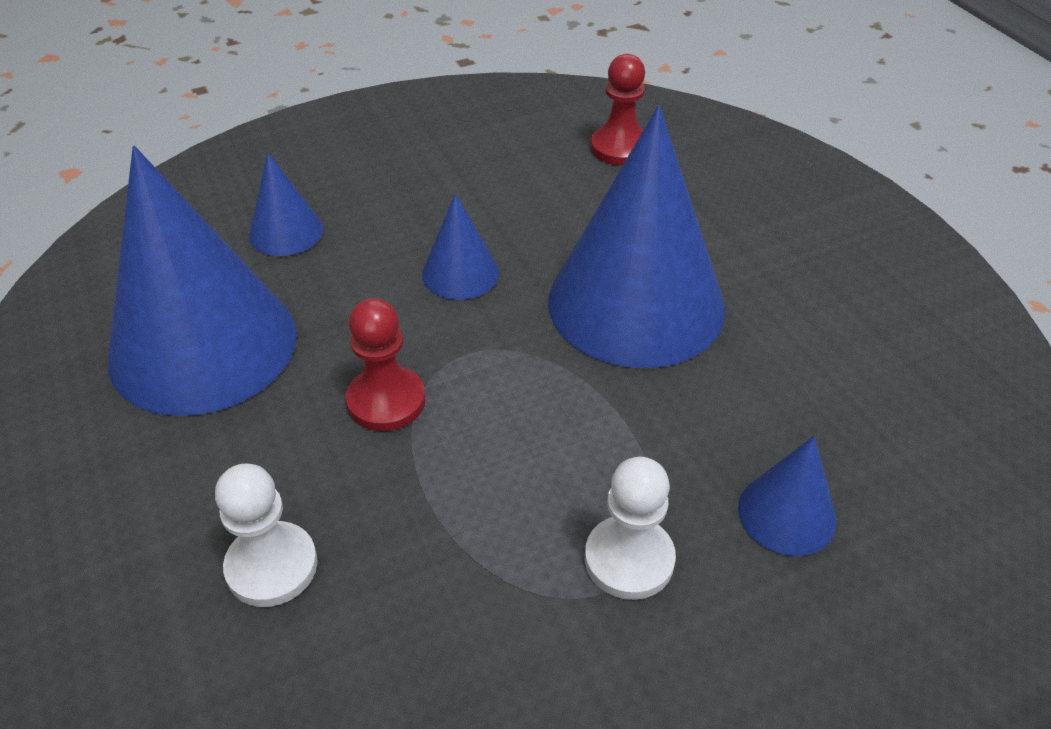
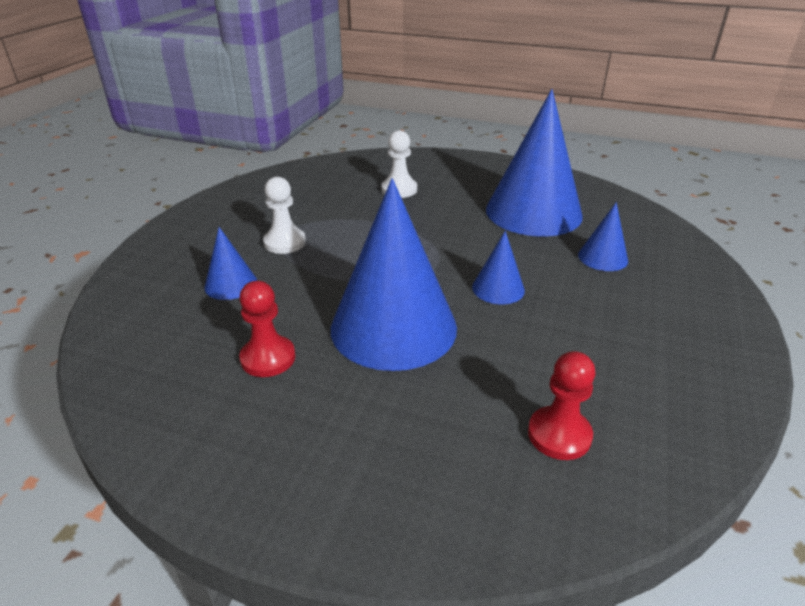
camera: 135 degrees right, 10 degrees down
red pawn [346,298,426,431] -> red pawn moved to [239,281,295,377]

